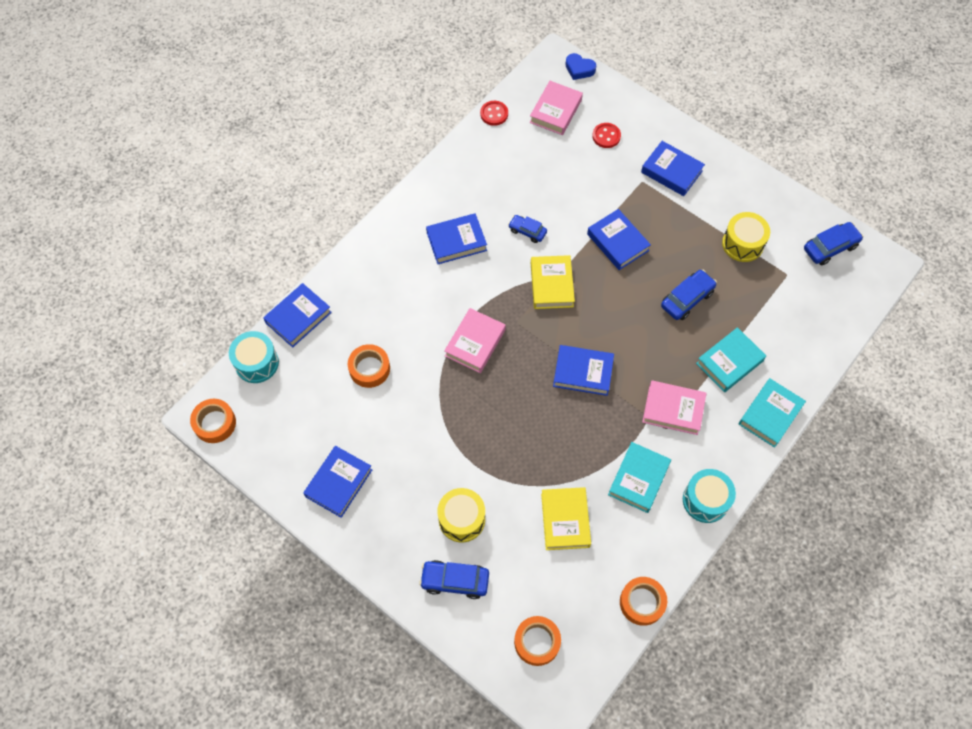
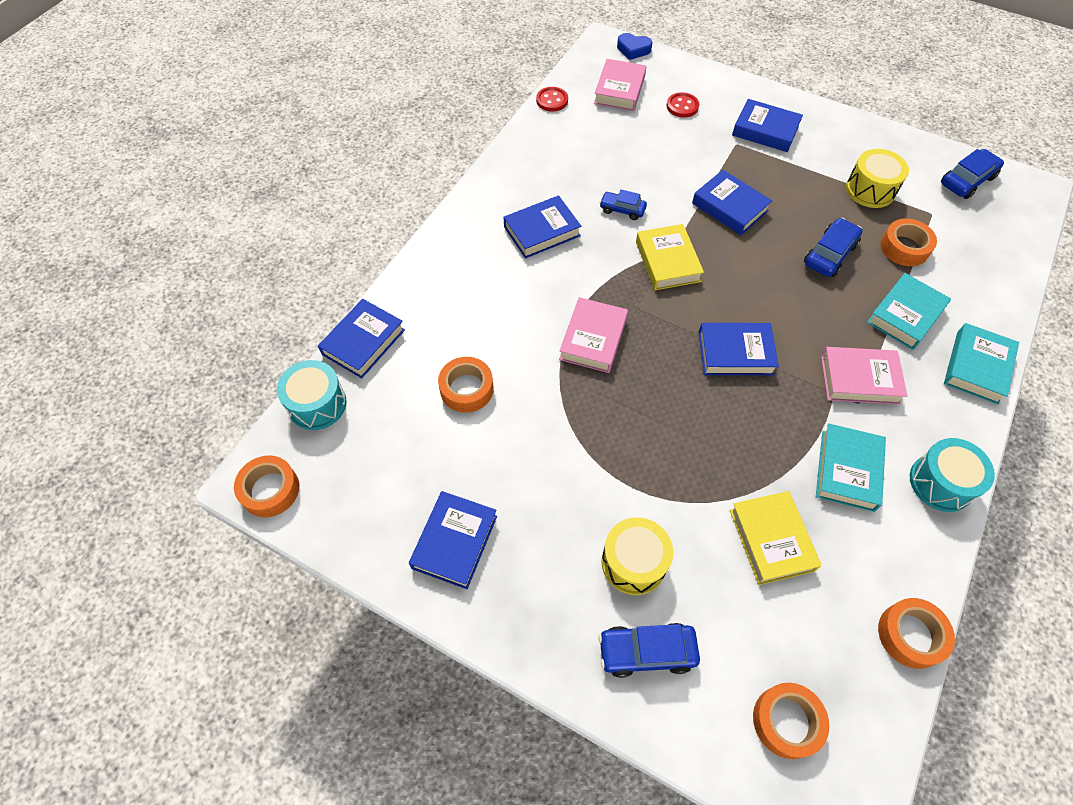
camera: 10 degrees left, 5 degrees down
none -> orange tape [880,219,937,266]

